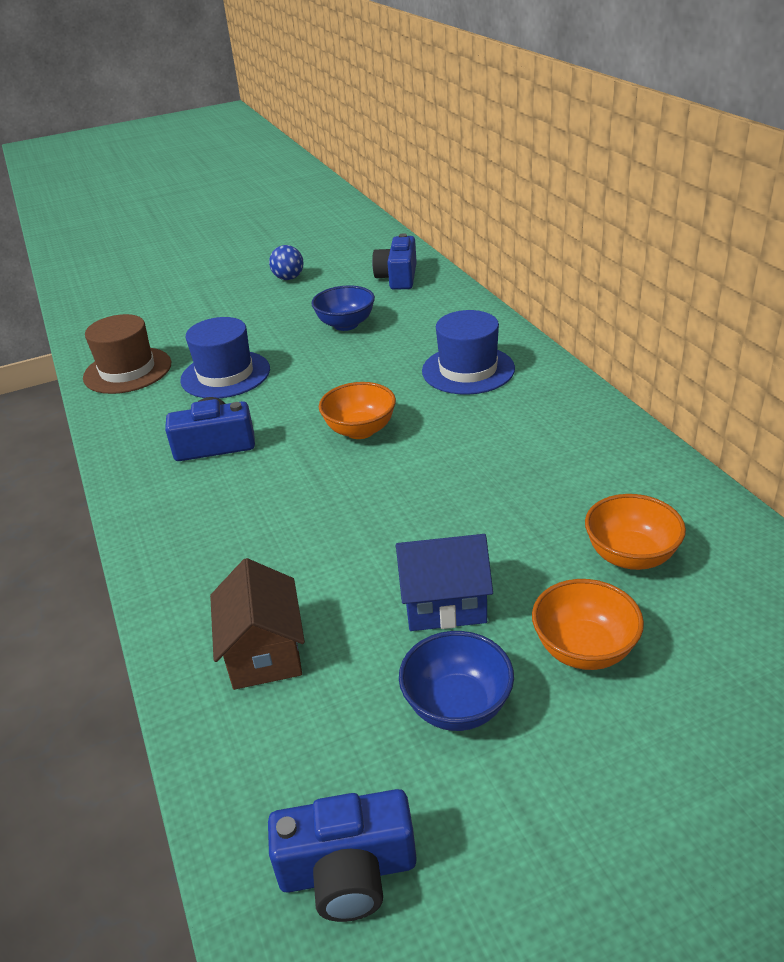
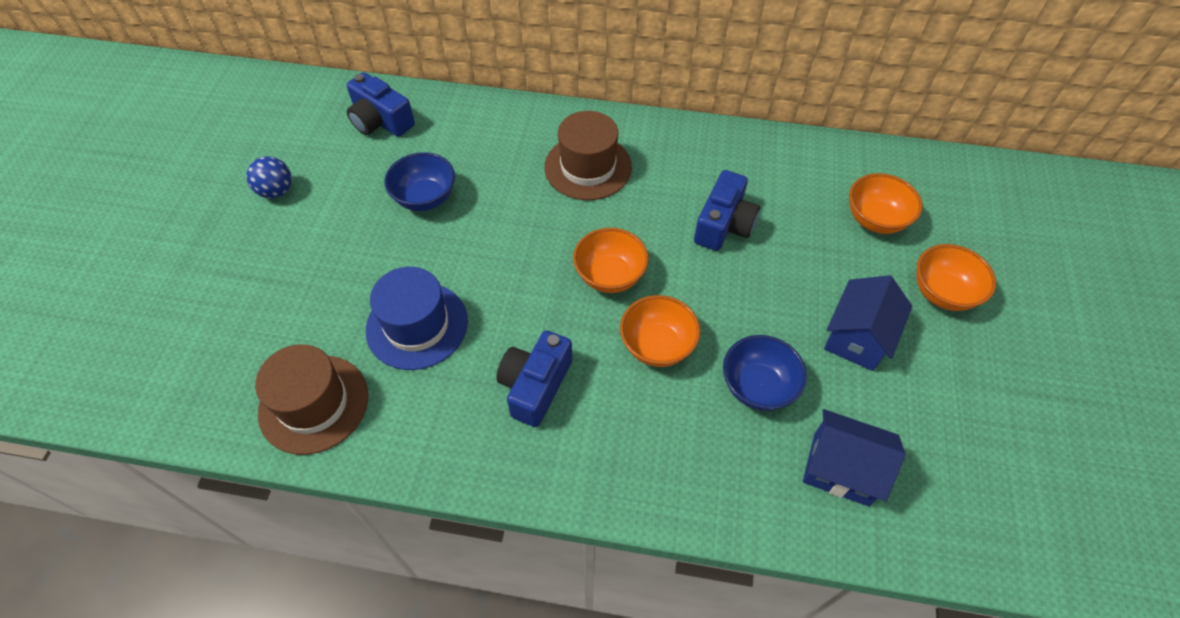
camera: 60 degrees left, 20 degrees up
brown house [210,558,305,690] -> blue house [803,409,906,506]
blue camera [268,789,417,922] -> blue camera moved to [694,170,760,251]
blue bowl [399,631,514,731] -> blue bowl moved to [723,335,807,411]
blue hat [422,310,515,395] -> brown hat [544,111,632,200]
none -> orange bowl [620,295,700,367]

